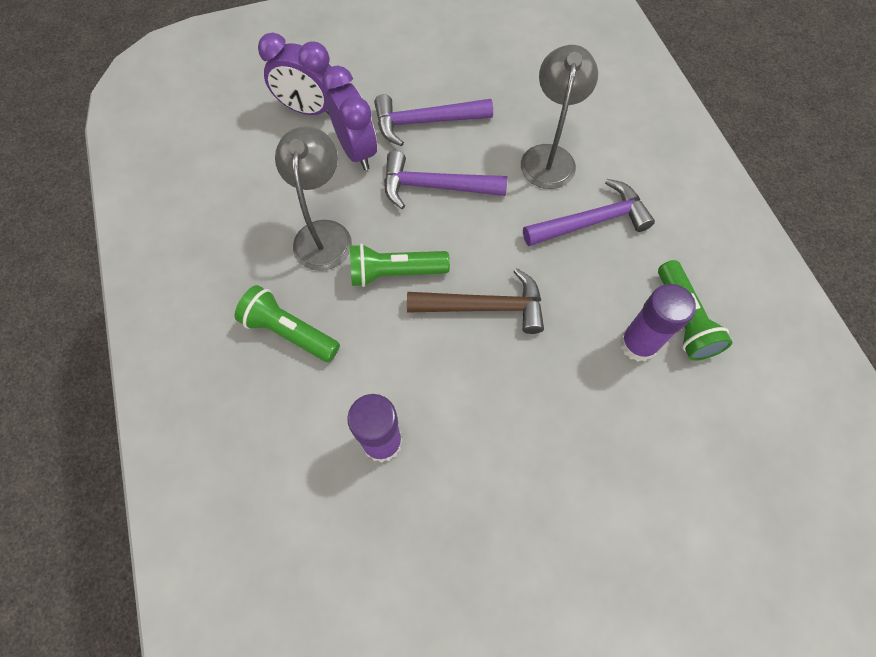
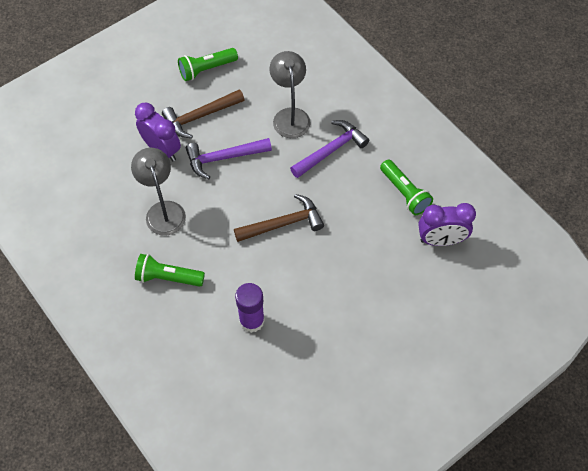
camera: 20 degrees left, 5 degrees down
purple clock [258,32,331,115] -> purple clock moved to [418,203,476,246]
green flashlight [350,244,450,287] -> green flashlight moved to [178,48,238,81]
purple hammer [374,94,493,146] -> brown hammer [162,89,245,138]
purple glue stick [619,284,696,362] -> none

